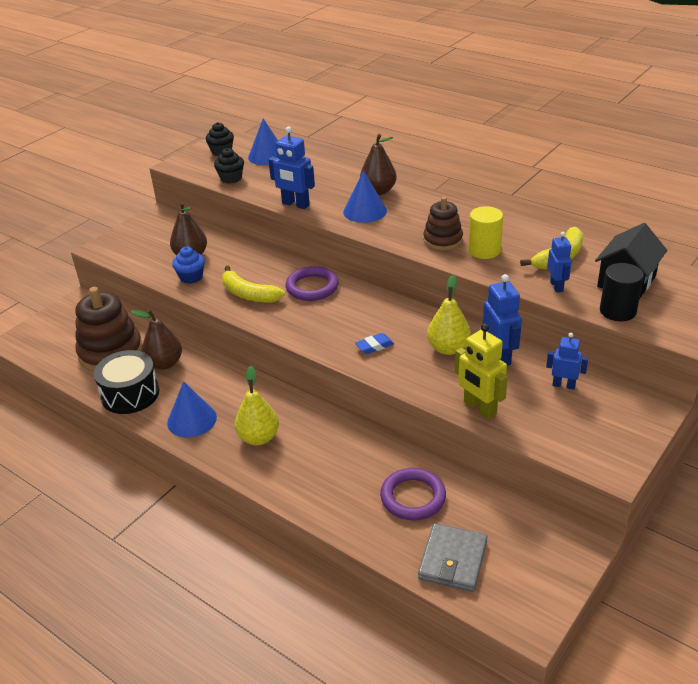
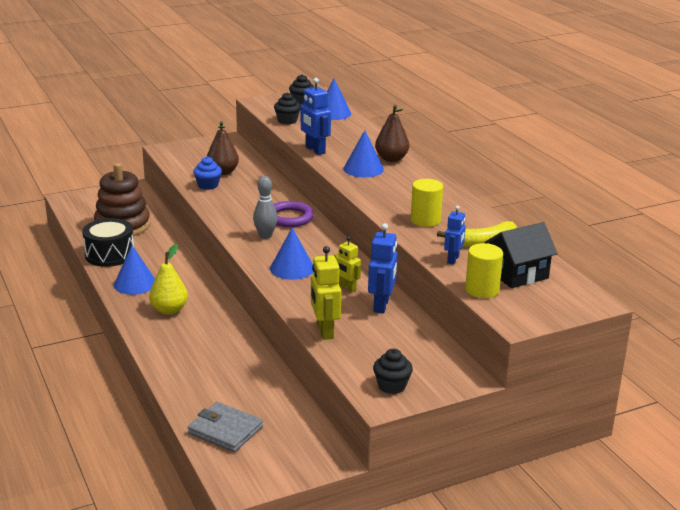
camera: 25 degrees right, 10 degrees down
brown pear [131,309,182,370] -> none
yellow banana [222,266,285,303] -> none
blue eraser [355,333,394,354] -> blue cone [270,228,313,280]
purple ring [380,468,446,520] -> none
grey wallet [418,523,487,592] -> grey wallet turned 75 degrees clockwise [188,402,263,452]
brown stacking toy [423,197,463,251] -> none
yellow pear [427,275,471,355] -> yellow robot [334,236,361,292]
blue robot [546,333,588,390] -> none
black cylinder [600,263,644,321] -> yellow cylinder [465,243,503,298]
none -> grey bowling pin [253,176,278,239]
none -> black cupcake [373,349,413,394]

